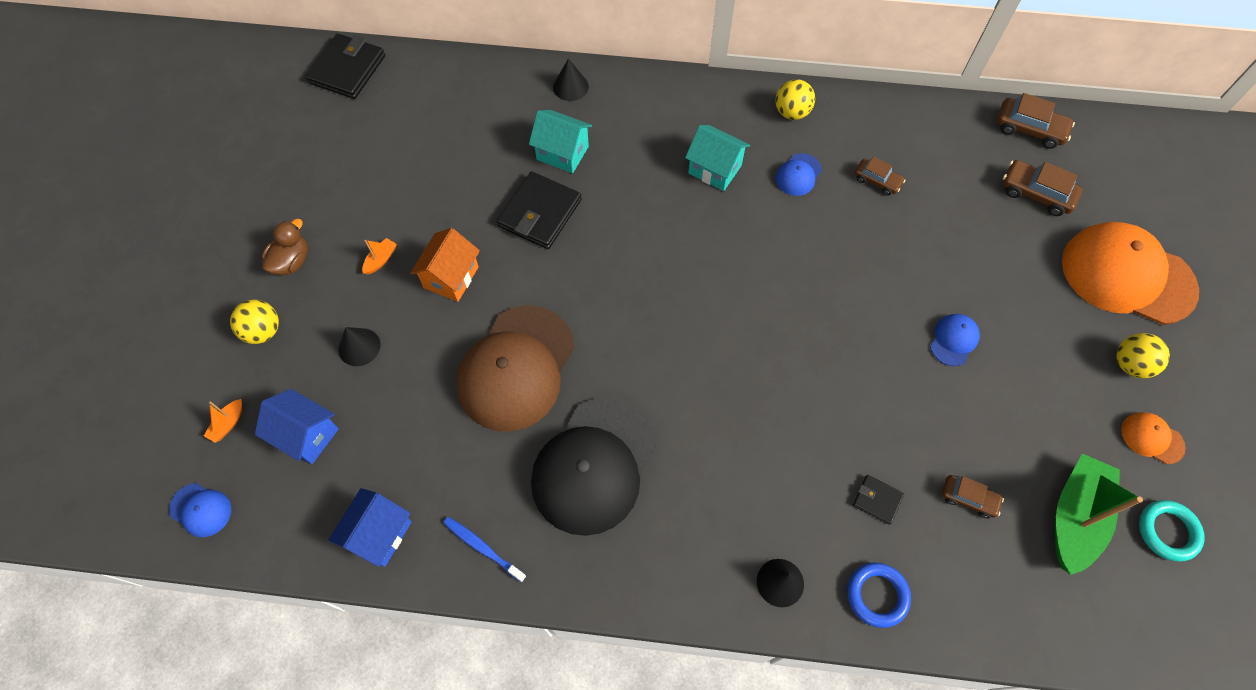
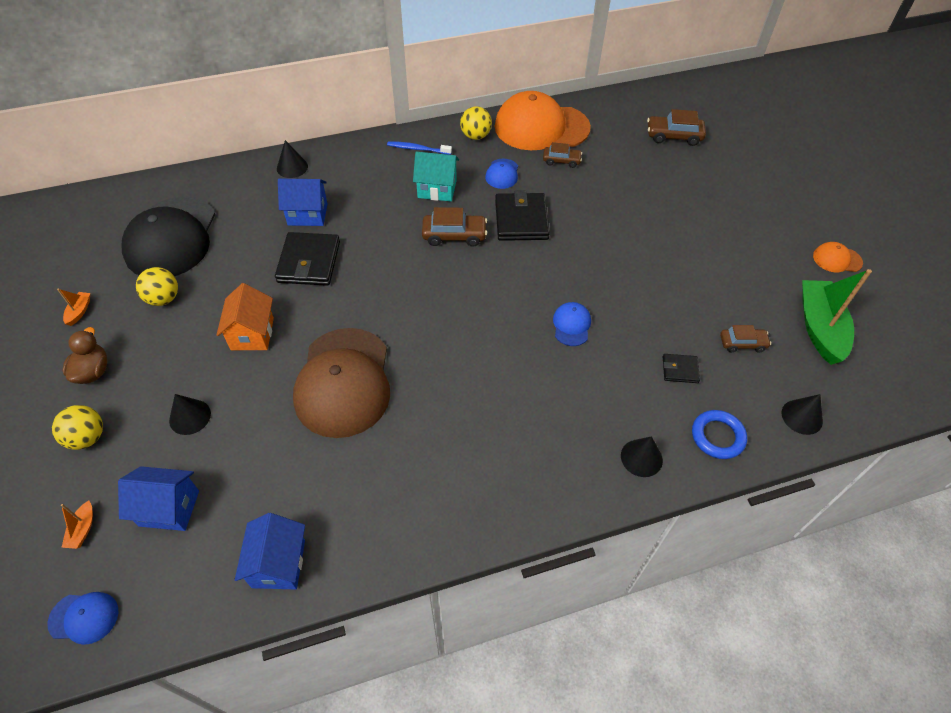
camera: 25 degrees left, 10 degrees down
black wallet [305,33,385,99] -> black wallet moved to [495,190,550,241]
orange boat [362,238,397,275] -> orange boat moved to [57,289,90,326]
blue toothbrush [443,517,526,582] -> blue toothbrush moved to [387,141,452,155]
turquoise house [529,110,592,173] -> blue house [278,179,328,226]
black cap [531,397,657,536] -> black cap moved to [122,197,215,276]
blue cap [930,314,980,366] -> blue cap moved to [553,302,591,346]
brown car [997,93,1075,149] -> brown car moved to [422,207,487,247]
orange cap [1062,222,1199,325] -> orange cap moved to [495,91,591,150]
yellow ball [1117,333,1170,378] -> yellow ball moved to [136,267,178,306]
turquoise ring [1139,500,1204,562] -> none
none -> black cone [782,394,823,435]

